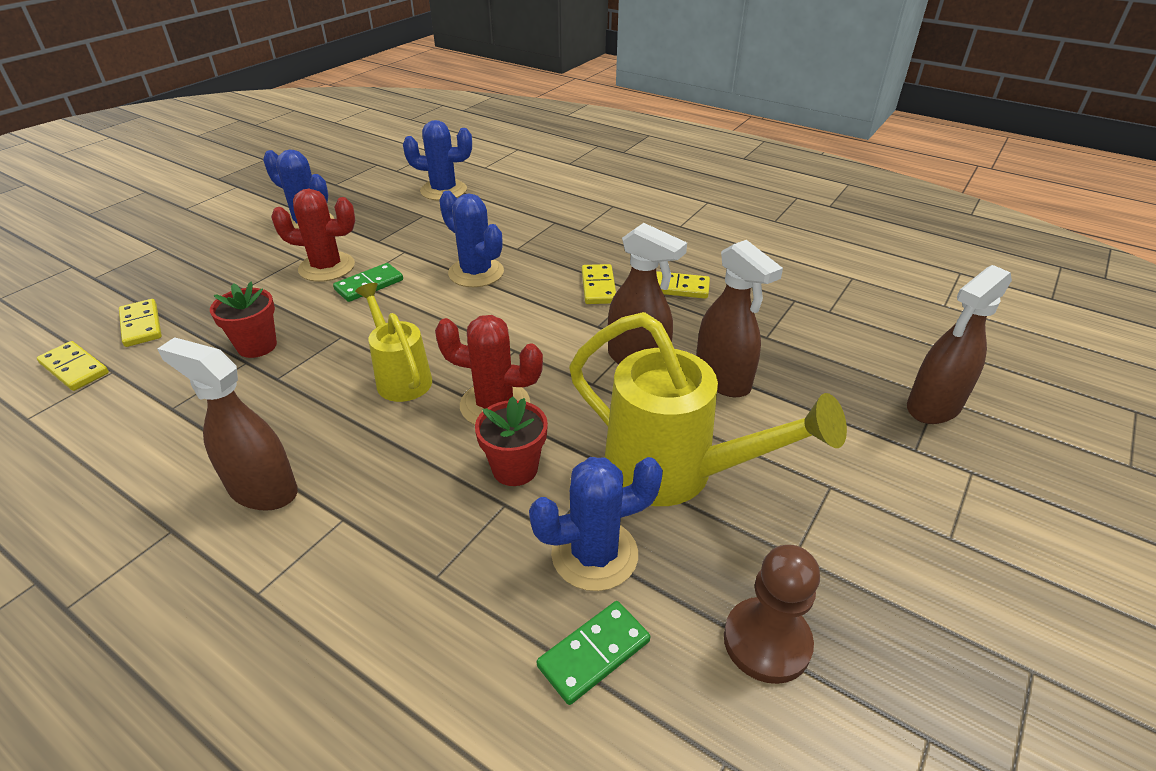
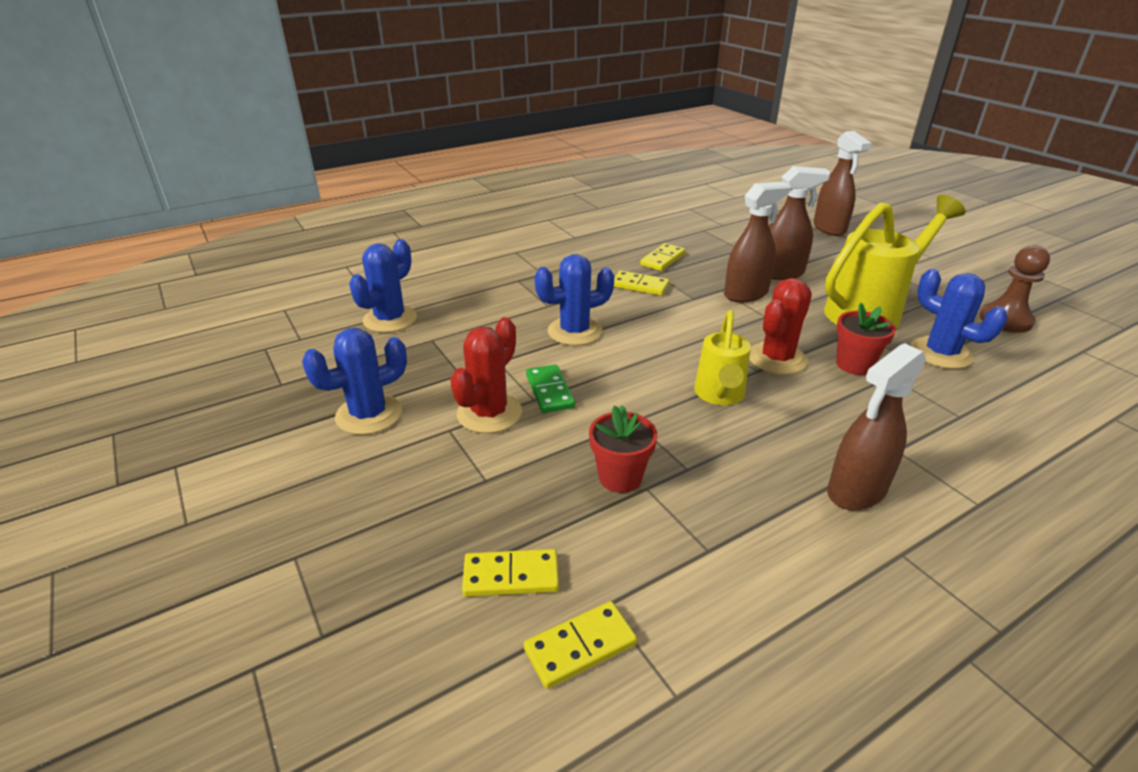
camera: 65 degrees left, 5 degrees down
yellow watering can [355,283,432,402] -> yellow watering can turned 75 degrees counterclockwise [694,310,751,405]
blue cactus [529,457,663,591] -> blue cactus turned 45 degrees counterclockwise [911,269,1008,369]
green domino [537,601,650,705] -> none

